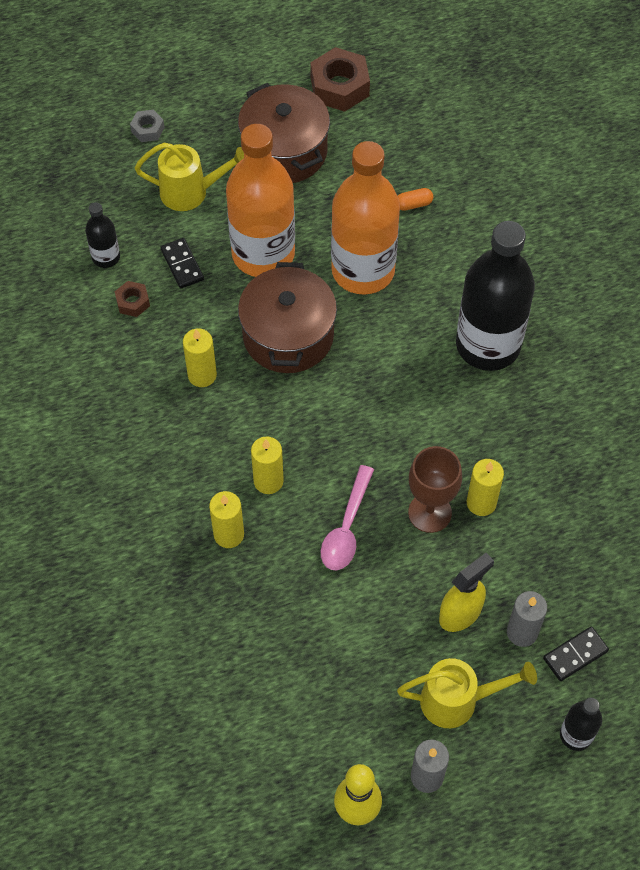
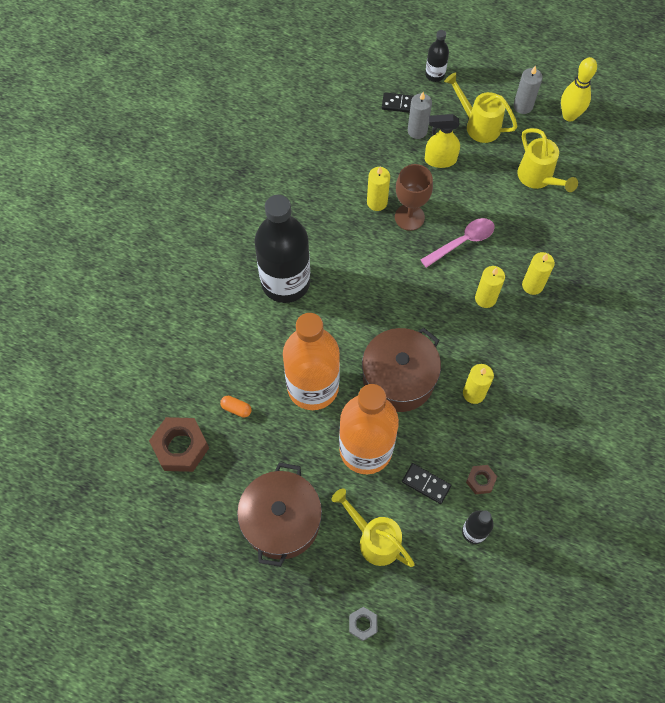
camera: 140 degrees left, 5 degrees up
black domino [160,238,204,289] -> black domino turned 75 degrees counterclockwise [402,463,451,504]
brown nut [310,47,370,112] -> brown nut moved to [149,417,209,472]
none -> yellow watering can [517,128,578,192]

